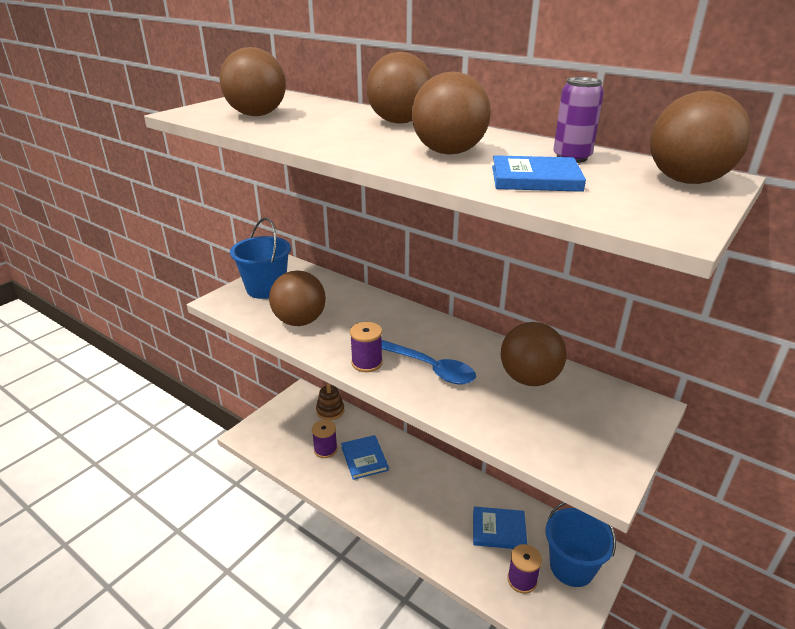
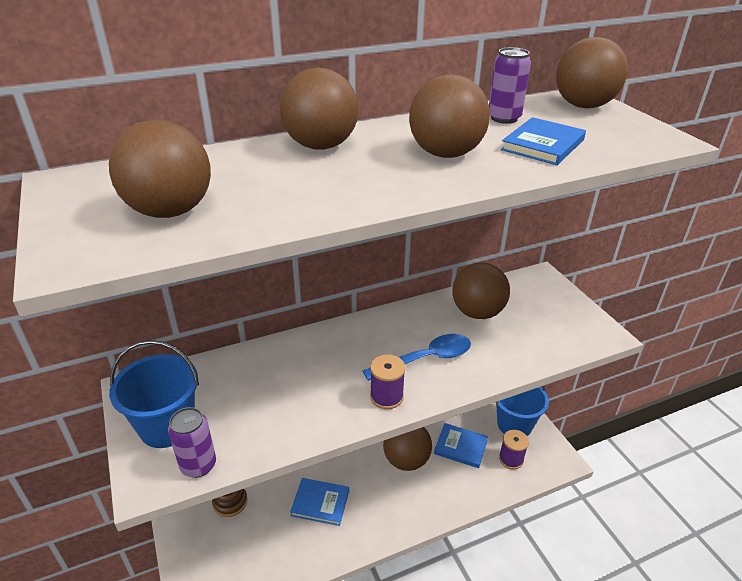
camera: 60 degrees left, 5 degrees up
brown ball [269,271,326,326] -> brown ball moved to [383,427,432,471]
purple spool [312,420,337,458] -> none
blue book [473,506,527,549] -> blue book turned 75 degrees clockwise [434,423,488,468]
none -> purple can [168,407,216,478]

